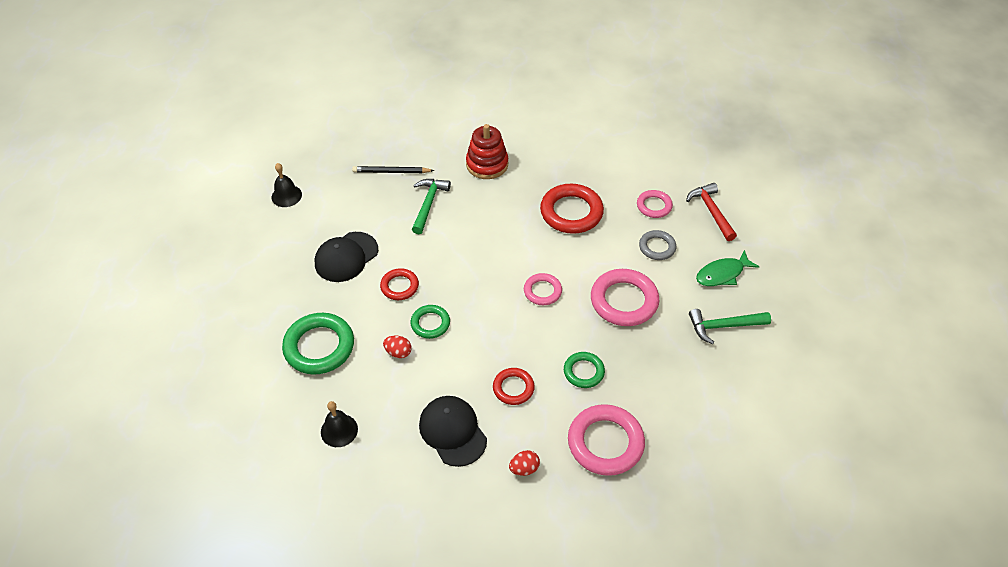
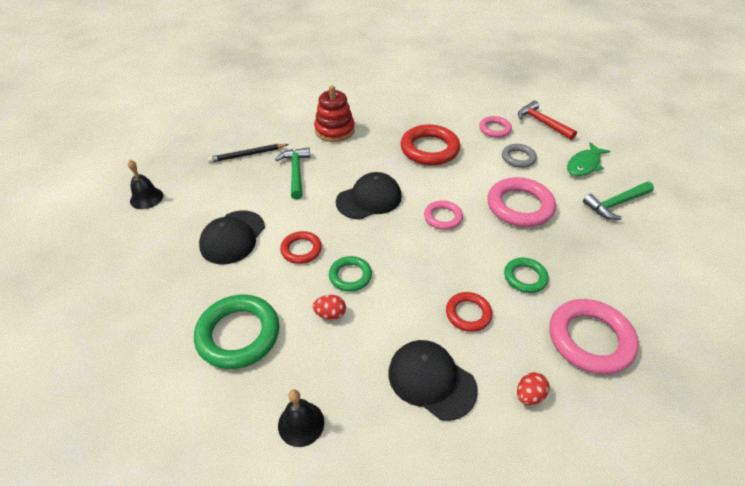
camera: 20 degrees left, 5 degrees down
none -> black cap [336,172,402,219]

